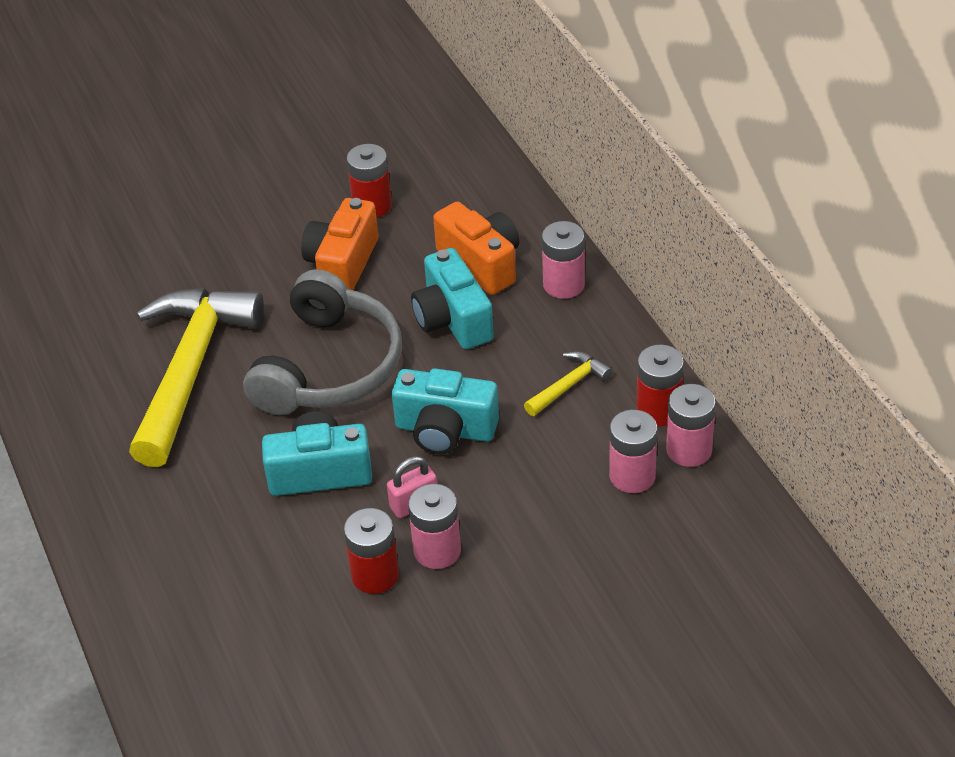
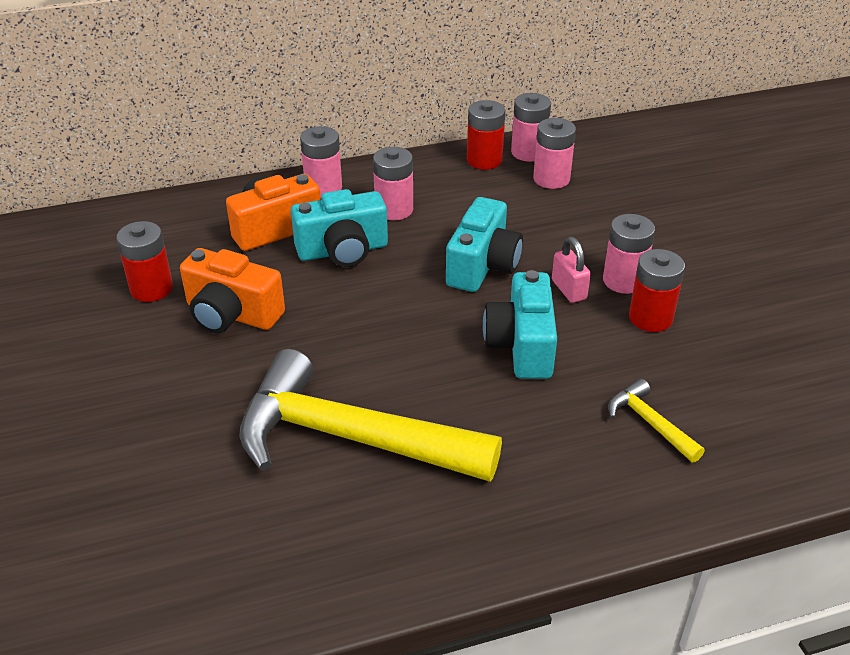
camera: 85 degrees left, 5 degrees down
grey headphones [243,269,402,415] -> none
yellow hammer [524,351,613,416] -> yellow hammer moved to [608,379,705,463]
none -> pink battery [373,147,413,221]

